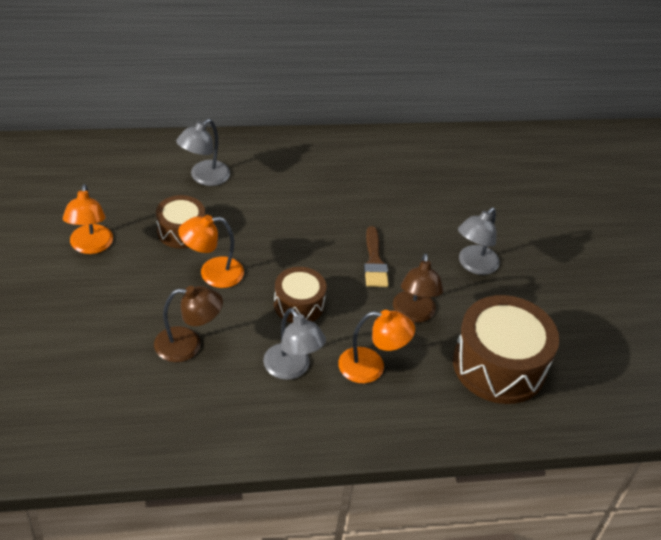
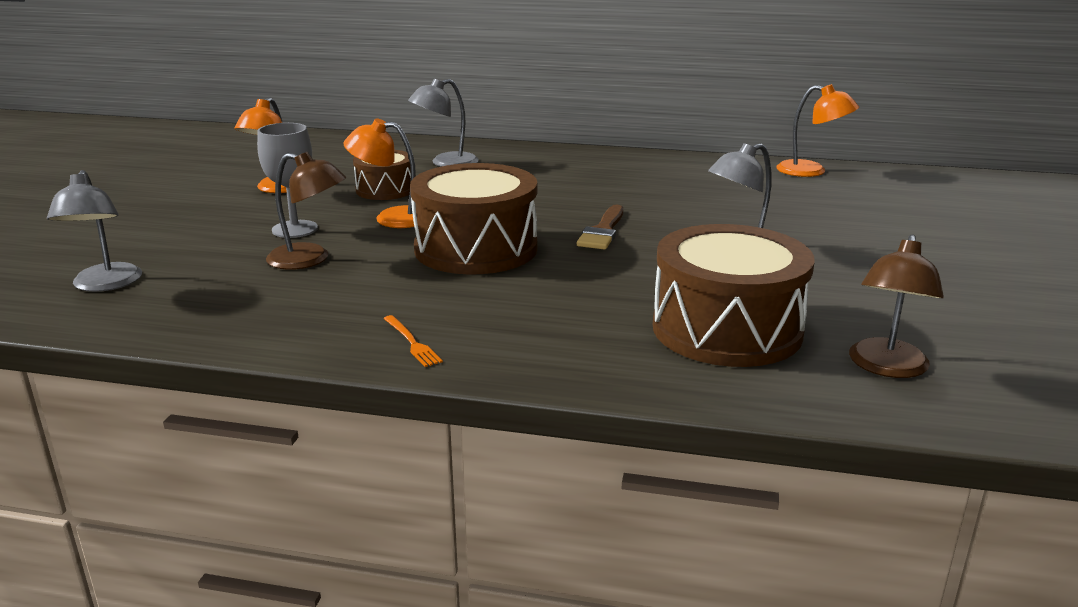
camera: 25 degrees right, 20 degrees down
grey lamp [263,308,326,380] -> grey lamp moved to [47,170,142,292]
brown drum [274,267,326,323] -> brown drum [410,163,537,275], size x1.79
orange lamp [338,310,415,383] -> orange lamp moved to [776,84,859,177]
brown lamp [393,253,444,323] -> brown lamp moved to [849,234,944,378]
none -> grey goblet [257,123,318,238]
none -> orange fork [383,315,443,367]

